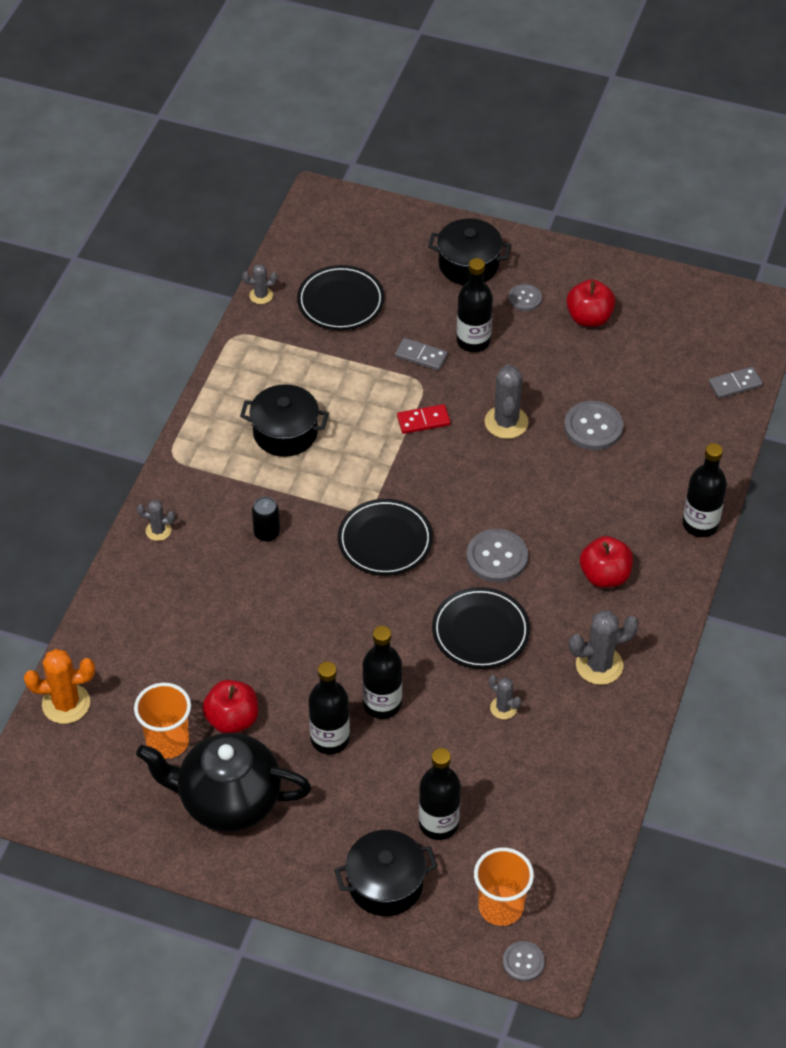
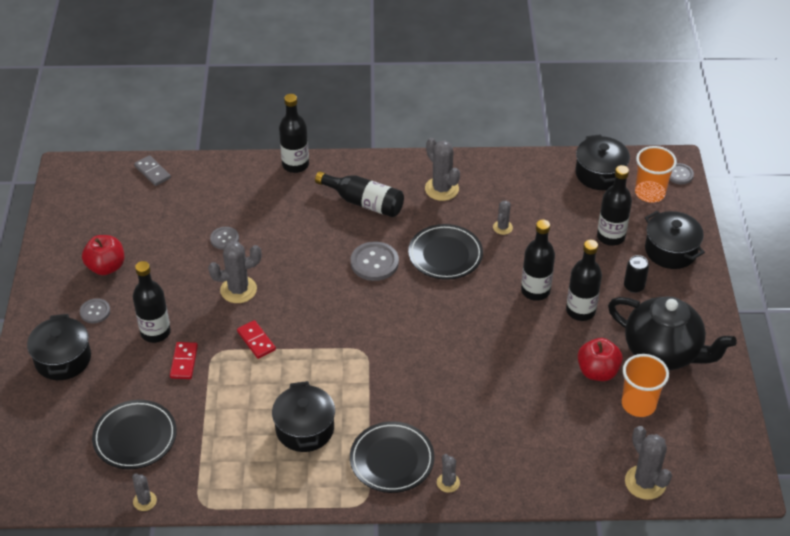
camera: 110 degrees left, 5 degrees down
orange cactus [24,649,95,724] -> grey cactus [625,426,672,500]
black teapot [136,733,311,832] -> black teapot turned 45 degrees counterclockwise [608,296,737,370]
black can [252,497,280,542] -> black can moved to [624,255,649,293]
black plate [338,499,433,576] -> black plate moved to [350,421,435,493]
grey domino [395,338,448,371] -> red domino [170,342,198,379]
grey button [564,401,624,450] -> grey button [210,227,239,250], size x0.60
red apple [580,536,633,588] -> black bottle [315,171,404,217]
none -> black pot [575,134,630,190]

